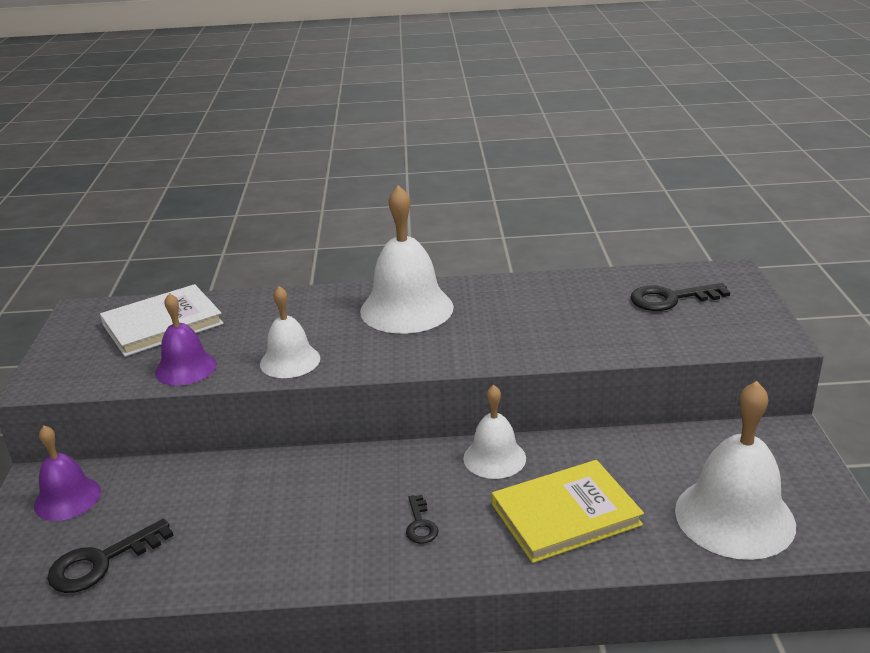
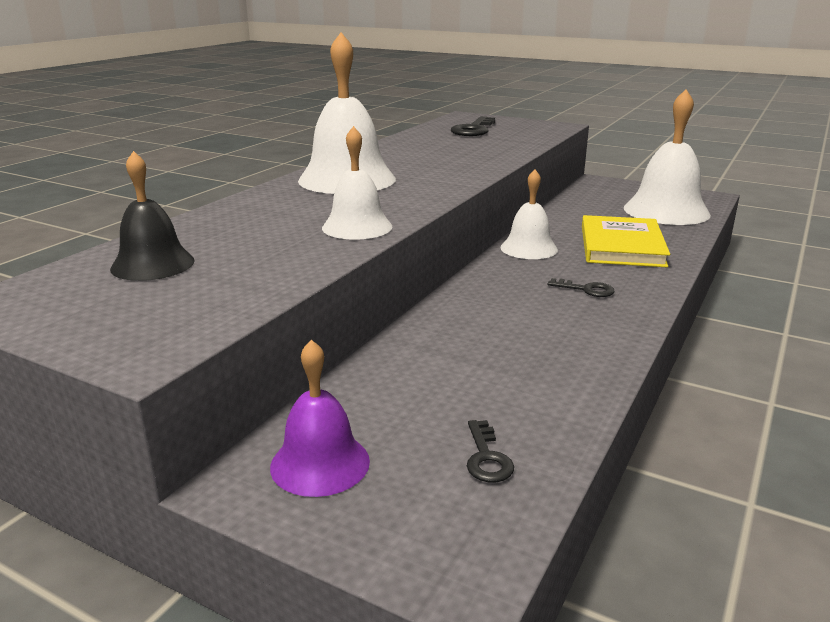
camera: 60 degrees left, 5 degrees down
black key [47,519,174,593] -> black key [467,420,514,482], size x0.57
white book [100,284,223,357] -> black bell [110,151,195,281]
purple bell [155,293,217,386] -> none

